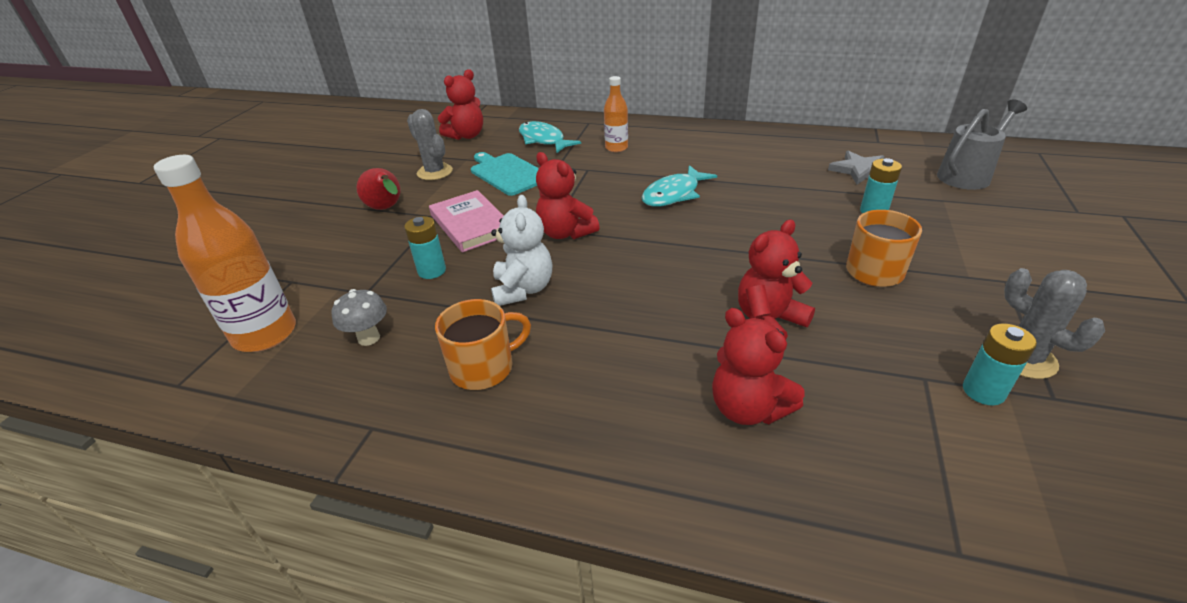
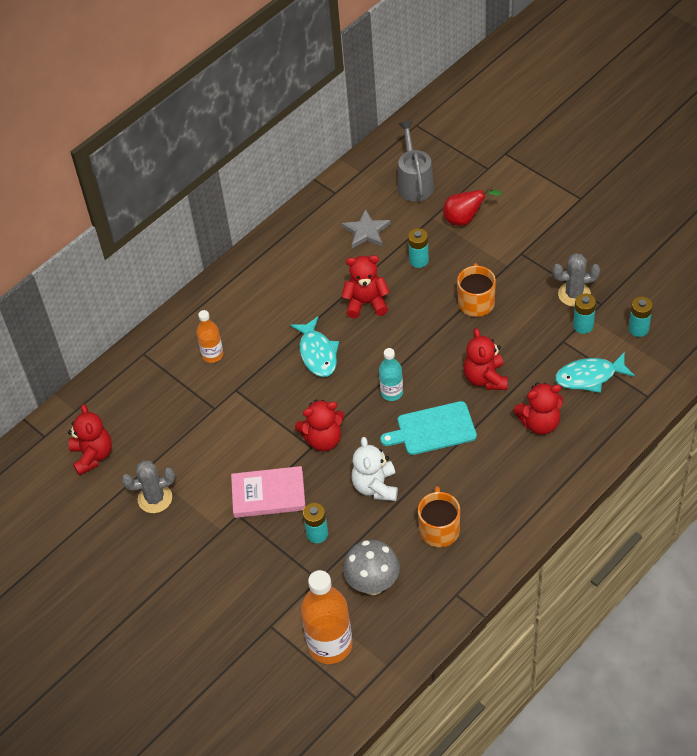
camera: 60 degrees left, 15 degrees up
grey mushroom [332,289,387,346] -> grey mushroom [343,540,400,595], size x1.57
red pear [356,168,401,210] -> red pear moved to [443,187,502,226]
turquoise cutting board [471,152,539,196] -> turquoise cutting board moved to [380,401,477,455]
white teddy bear [491,195,552,306] -> white teddy bear turned 120 degrees counterclockwise [351,437,398,501]
turquoise fish [519,121,581,153] -> turquoise fish moved to [555,352,635,393]
none -> red teddy bear [342,255,390,318]
none -> turquoise bottle [379,348,403,401]
none -> turquoise battery [629,297,653,337]

